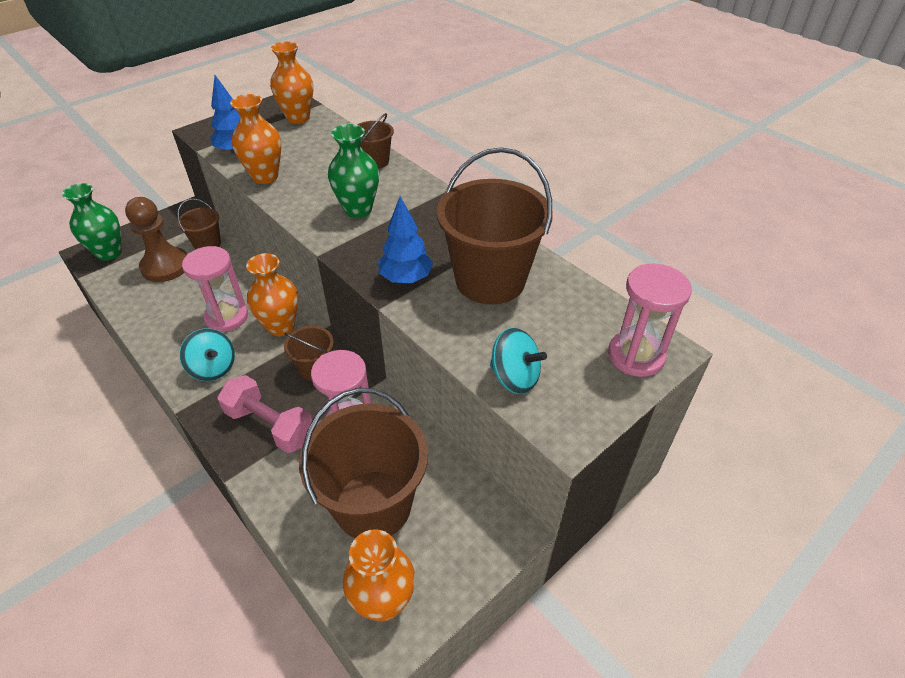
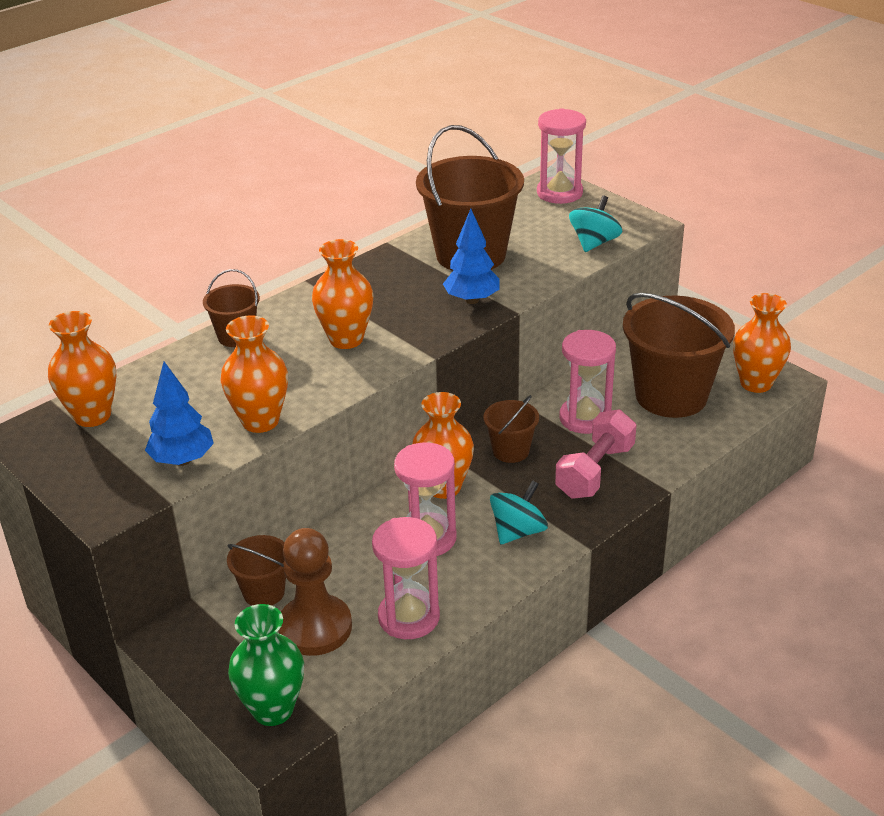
camera: 90 degrees left, 10 degrees down
green vase [328,124,379,218] -> orange vase [312,239,374,349]
none -> pink hourglass [372,517,440,639]

